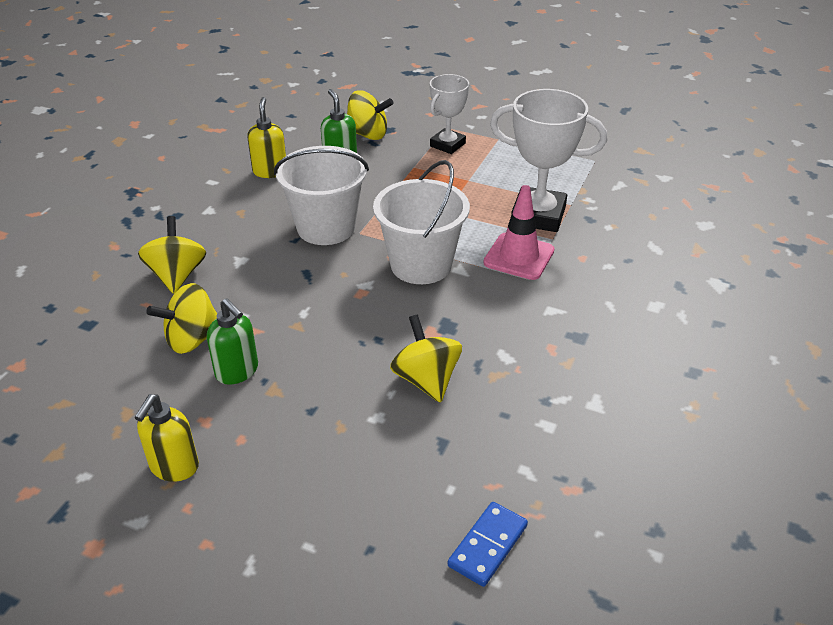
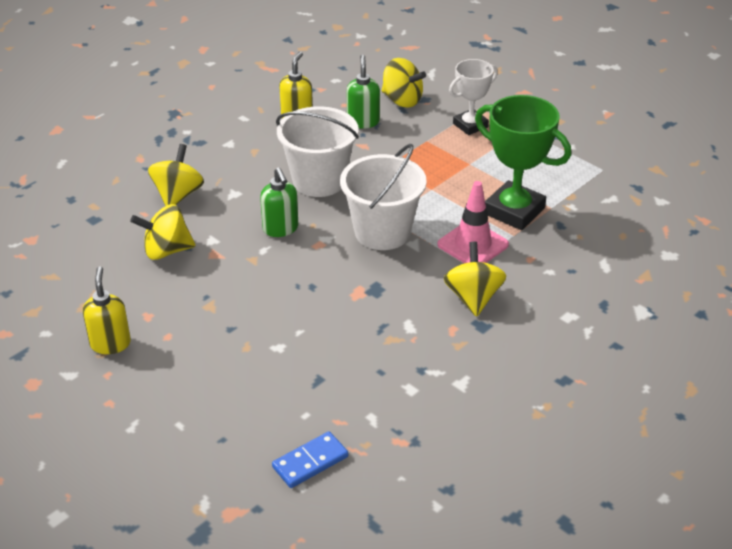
camera: 20 degrees right, 0 degrees up
yellow soap dispenser [134,394,199,482] -> yellow soap dispenser turned 135 degrees clockwise [83,266,131,354]
green soap dispenser [207,298,258,385] -> green soap dispenser moved to [260,168,298,237]
yellow spinning top [390,315,462,403] -> yellow spinning top moved to [444,242,506,317]
white trophy [490,89,607,232] -> green trophy [475,95,571,230]

